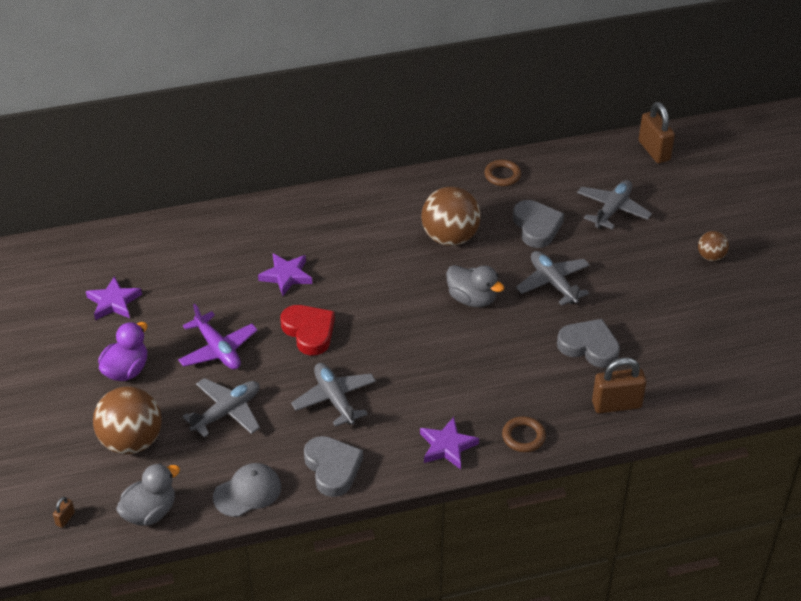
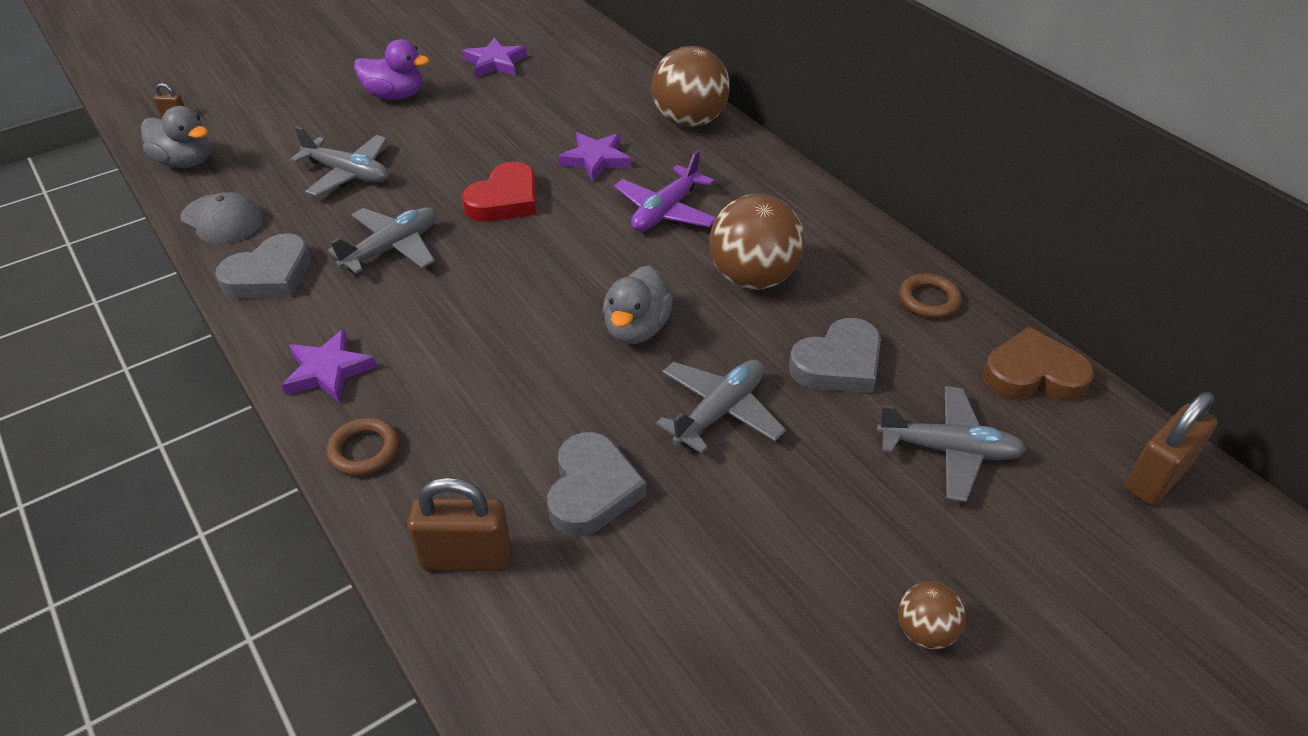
camera: 70 degrees right, 0 degrees up
brown ball [93,386,162,455] -> brown ball moved to [651,46,730,127]
purple plane [178,304,258,369] -> purple plane moved to [614,150,716,231]
brown padlock [592,357,647,413] -> brown padlock turned 60 degrees counterclockwise [407,477,511,571]
none -> brown heart [983,327,1094,401]

